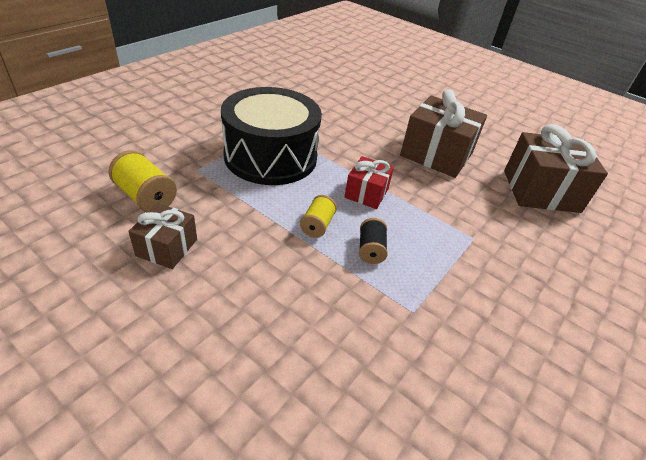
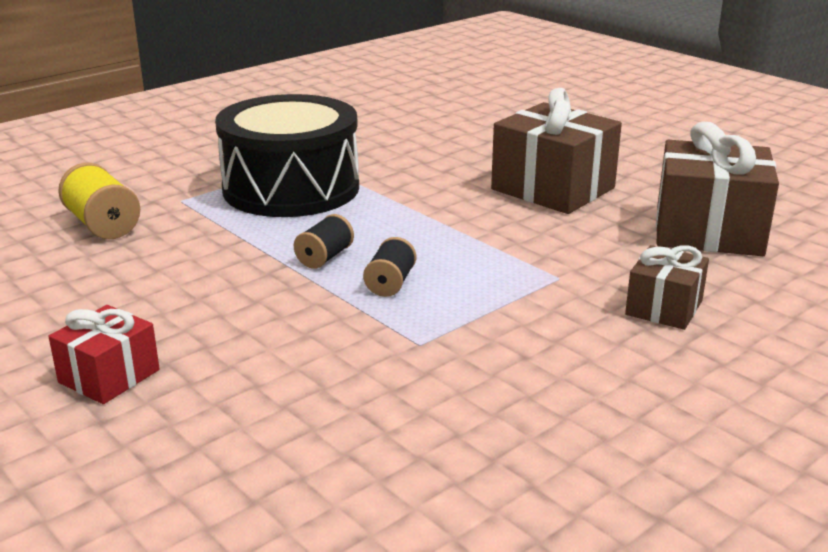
camera: 15 degrees right, 15 degrees down
brown gift [128,203,197,269] -> brown gift moved to [625,245,709,330]
yellow spool [300,195,337,238] -> black spool [294,214,354,269]
red gift [344,156,394,209] -> red gift moved to [49,305,160,404]

